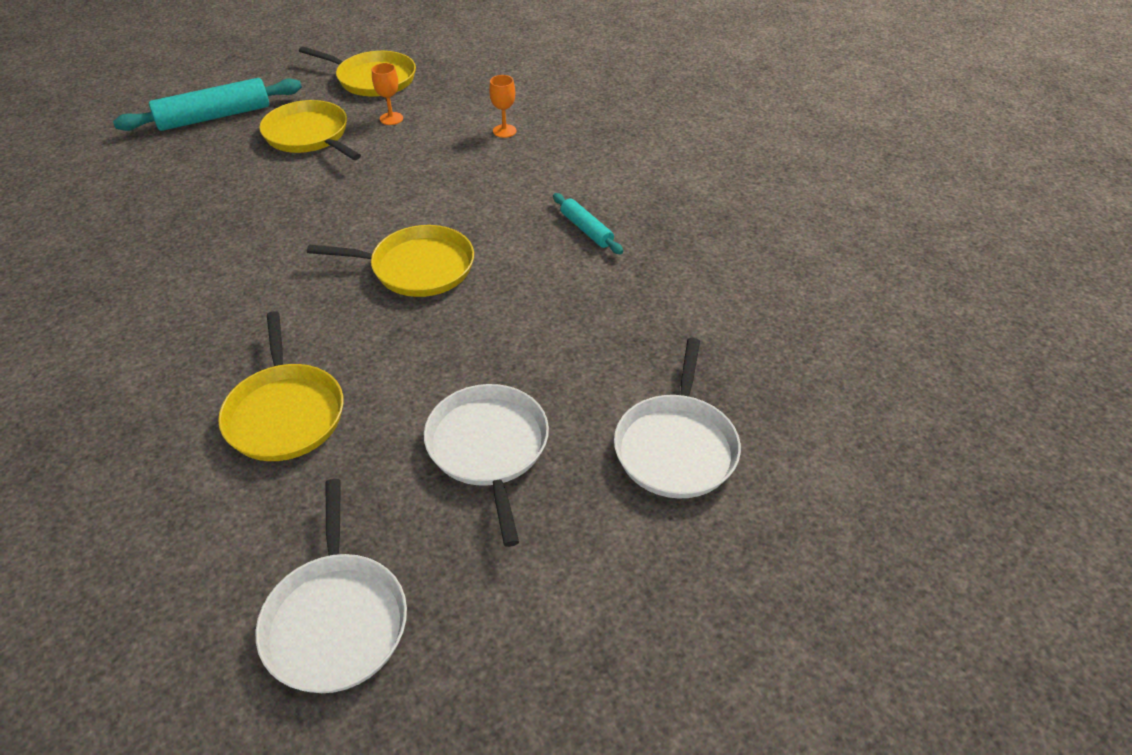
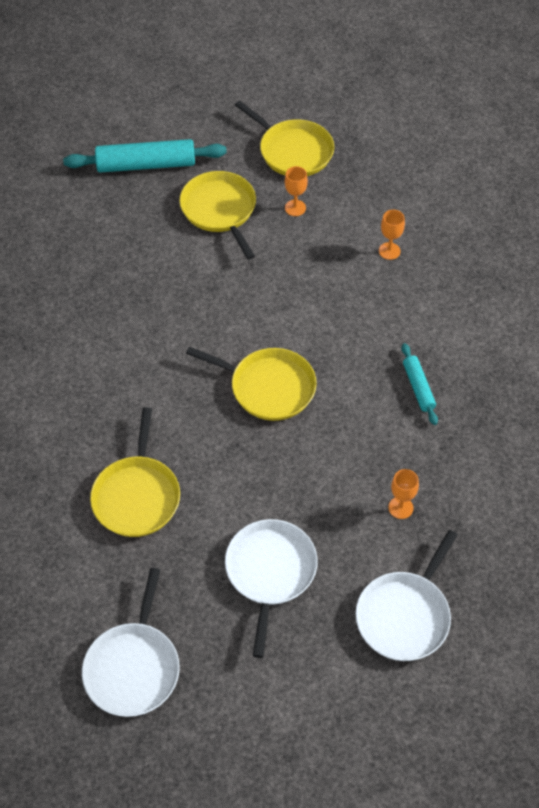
camera: 20 degrees right, 10 degrees up
none -> orange goblet [388,469,419,519]

